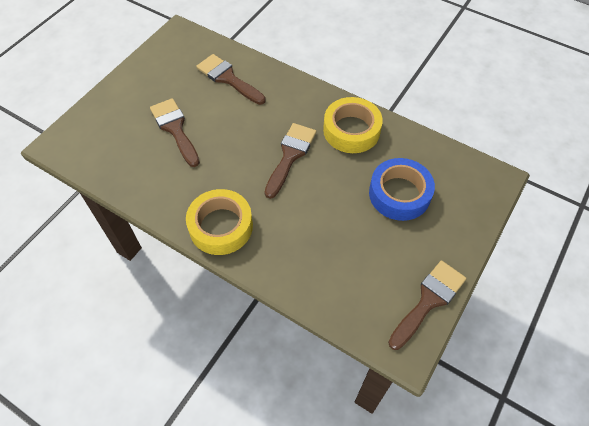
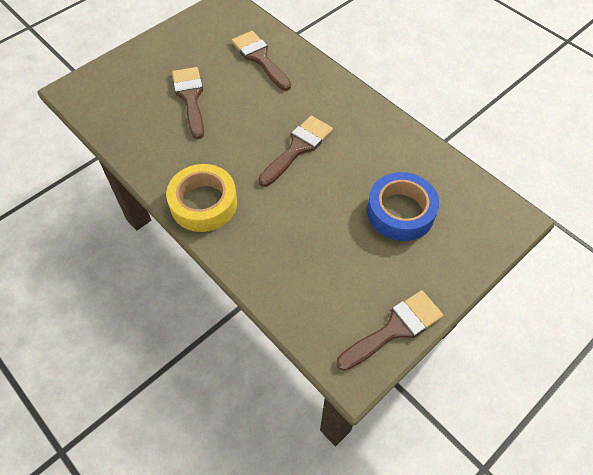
camera: 15 degrees right, 0 degrees up
yellow tape [323,97,383,153] -> none

